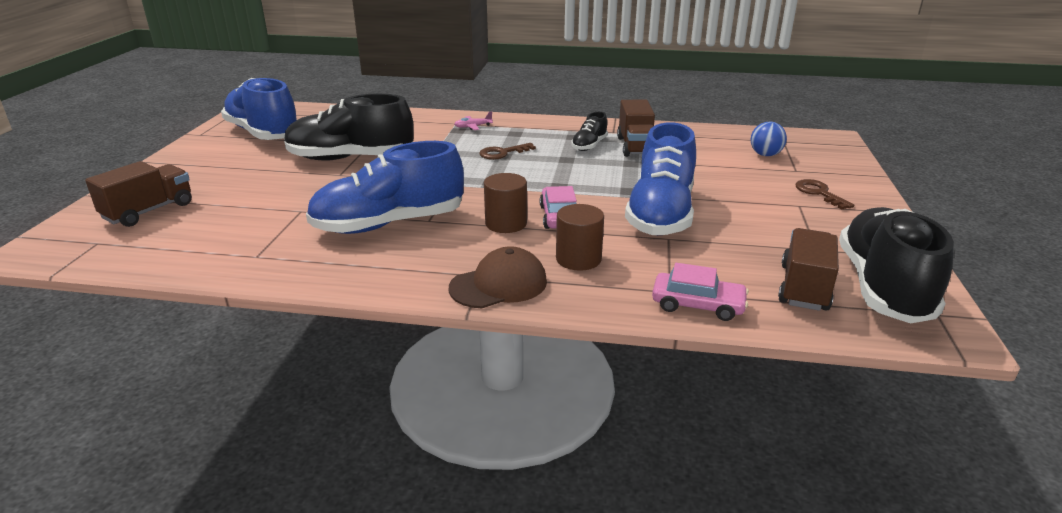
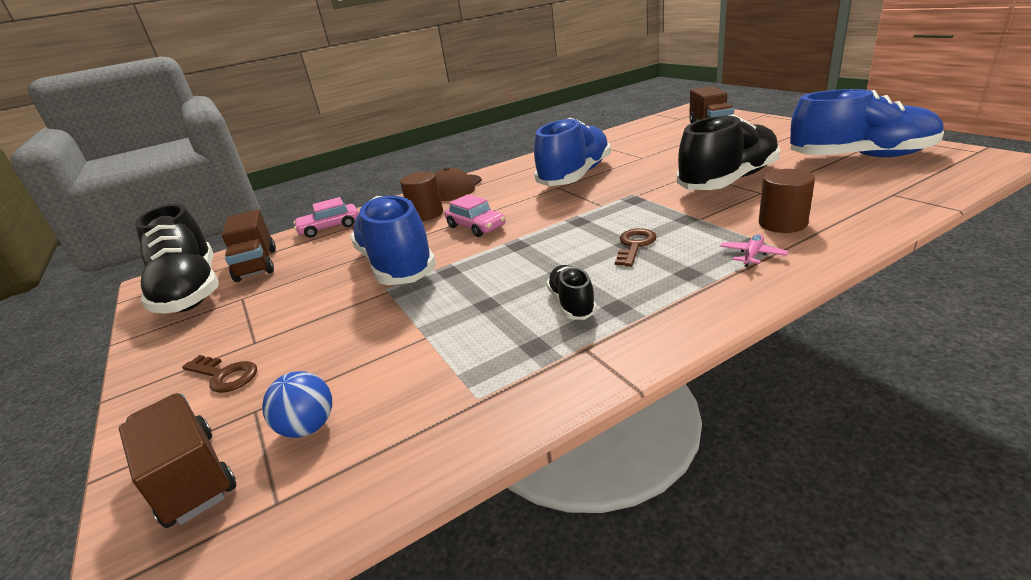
camera: 145 degrees right, 0 degrees up
brown cylinder [484,173,527,233] -> brown cylinder moved to [759,169,815,233]
brown truck [617,100,655,157] -> brown truck moved to [119,393,236,528]

